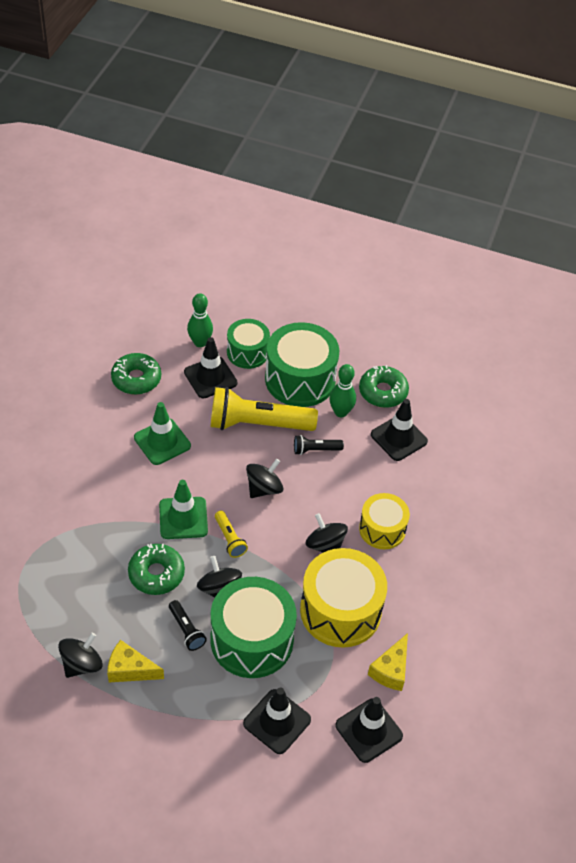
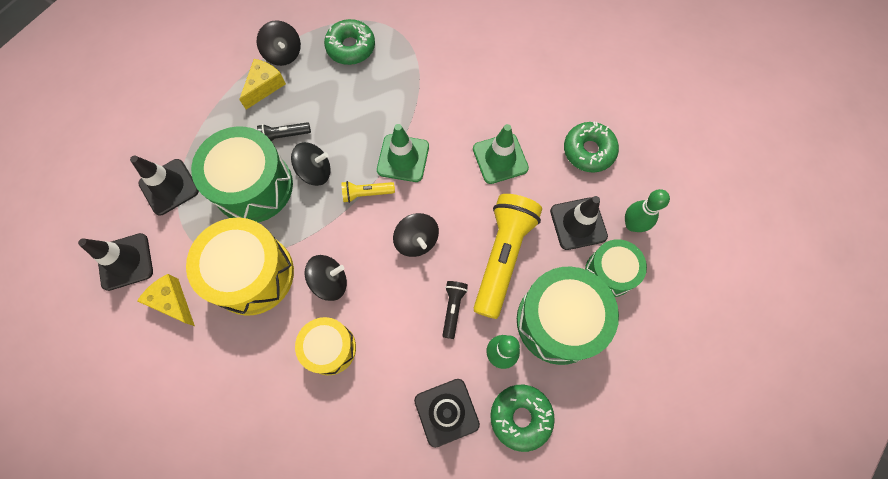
camera: 110 degrees right, 20 degrees up
green donut [128,544,185,595] -> green donut moved to [324,19,375,65]

